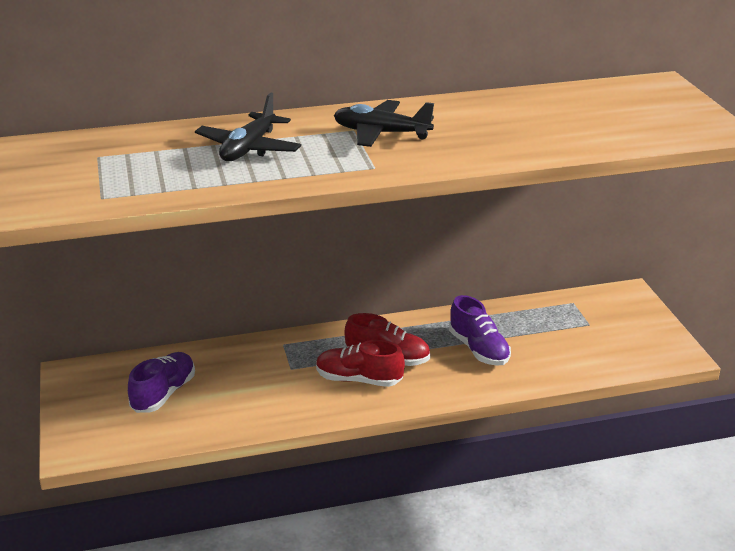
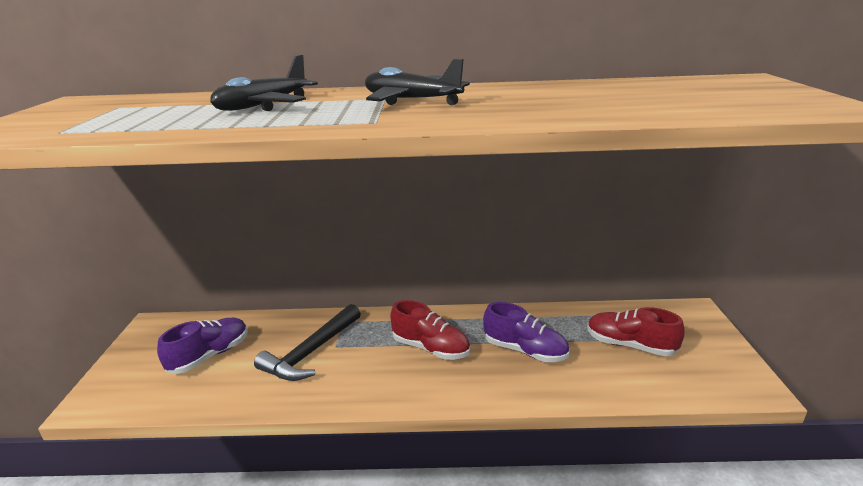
camera: 15 degrees right, 5 degrees down
red shoe [316,340,405,387] -> red shoe moved to [587,307,685,356]
purple shoe [449,295,511,366] -> purple shoe turned 45 degrees counterclockwise [483,302,569,362]
none -> black hammer [254,304,361,381]

